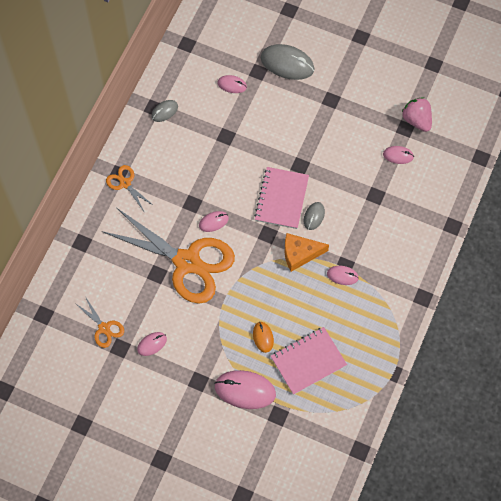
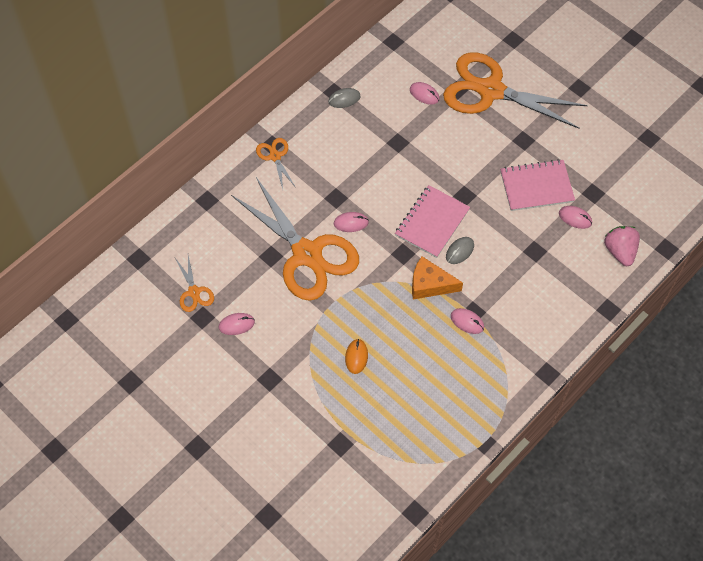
camera: 20 degrees right, 5 degrees down
pink mouse [214,370,276,409] -> none
grey mouse [261,44,314,80] -> orange scissors [443,52,588,129]
pink notebook [271,327,347,395] -> pink notebook moved to [500,159,575,211]
pink strawberry [402,97,432,132] -> pink strawberry moved to [604,226,640,266]

